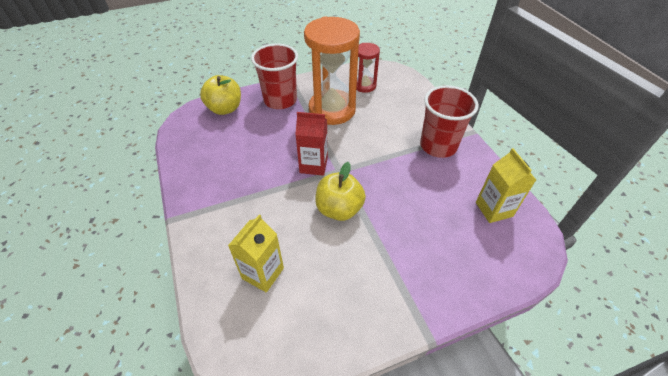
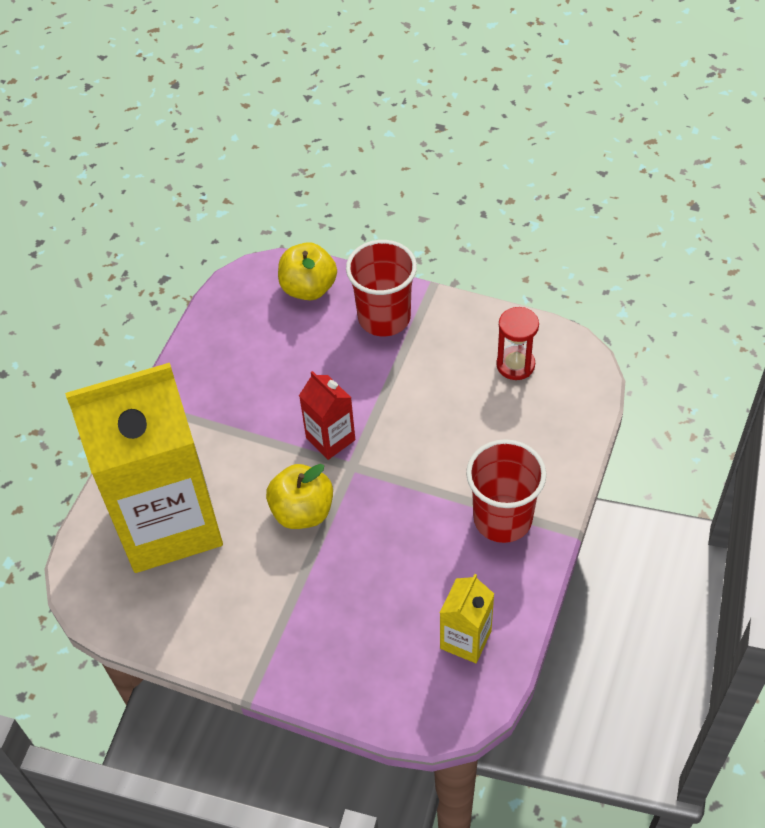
camera: 45 degrees right, 5 degrees up
yellow carton [228,215,284,293] -> yellow carton [65,363,223,573], size x2.44
orange hourglass [304,16,360,125] -> none

